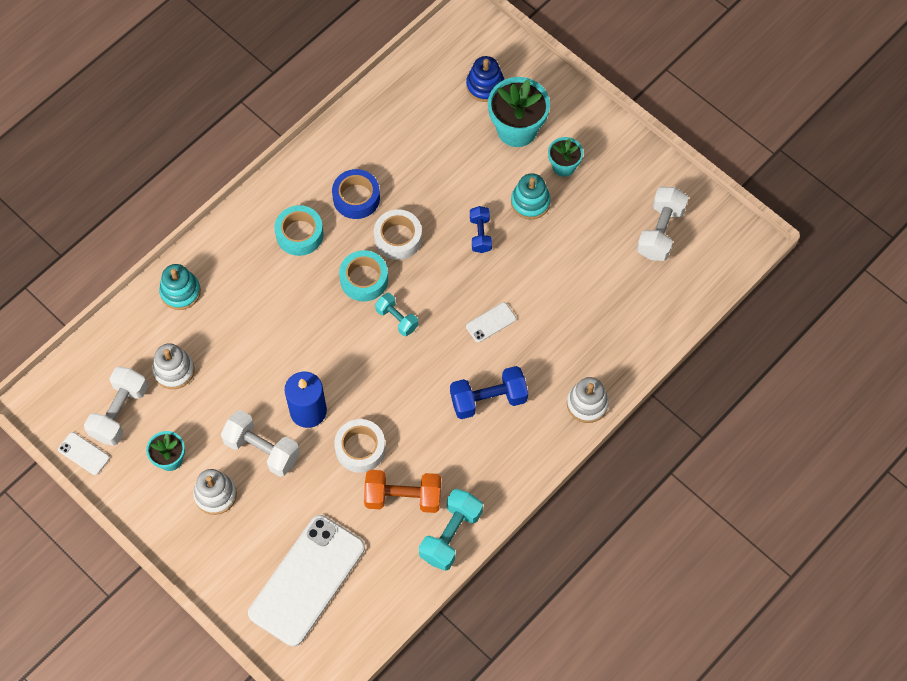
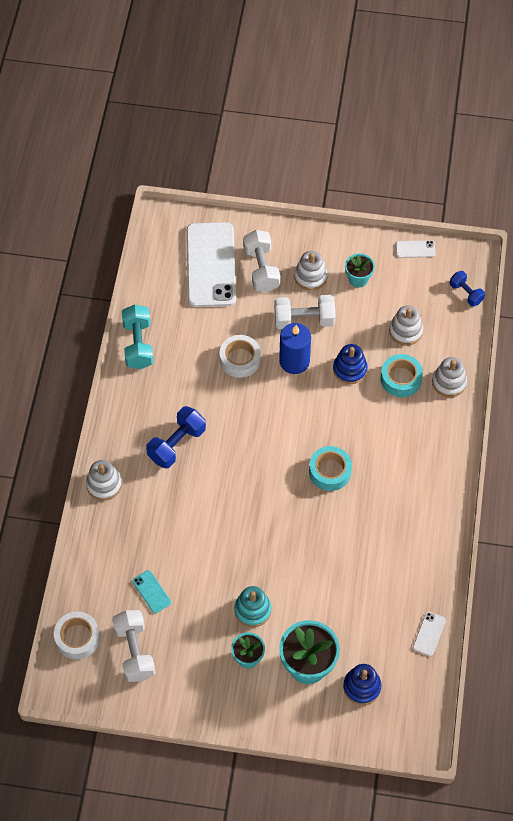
camera: 145 degrees right, 5 degrees down
white dumbbell [84,366,148,446] -> white dumbbell moved to [243,230,280,292]
turquoise stacking toy [159,264,201,310] -> white stacking toy [432,357,467,397]
turquoise tape [274,205,324,256] -> turquoise tape moved to [381,354,423,397]
blue tape [332,169,380,219] -> none
orange dumbbell [364,470,441,513] -> none
white tape [374,209,422,260] -> white tape moved to [54,612,100,660]
turquoise dumbbell [375,293,418,336] -> none
white phone [466,302,516,343] -> white phone moved to [413,612,446,657]
blue dumbbell [470,206,492,253] -> blue dumbbell moved to [450,271,485,306]
none -> turquoise phone [133,570,171,613]
none -> blue stacking toy [333,344,368,384]

